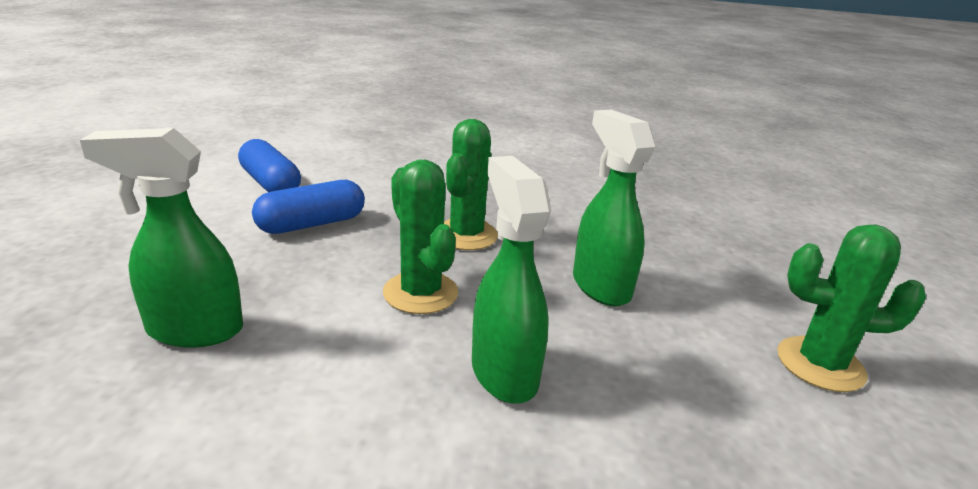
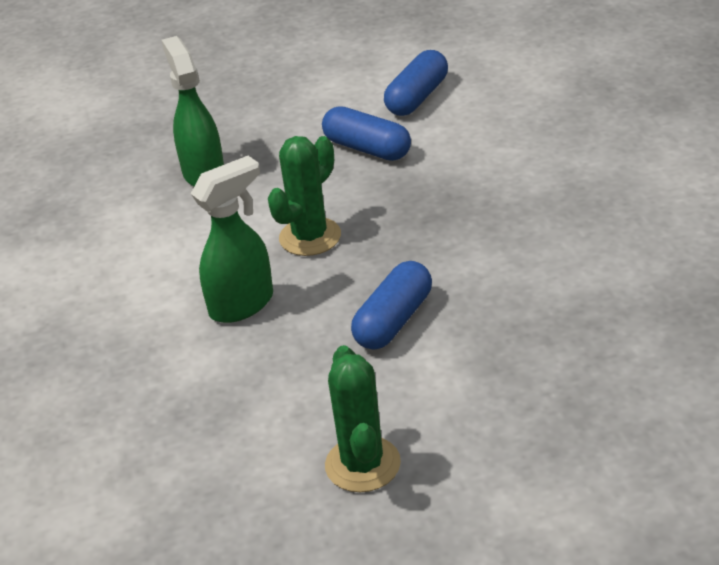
camera: 75 degrees right, 10 degrees up
green cactus [444,119,498,250] -> none
green spray bottle [573,110,656,306] -> blue capsule [351,261,432,350]

